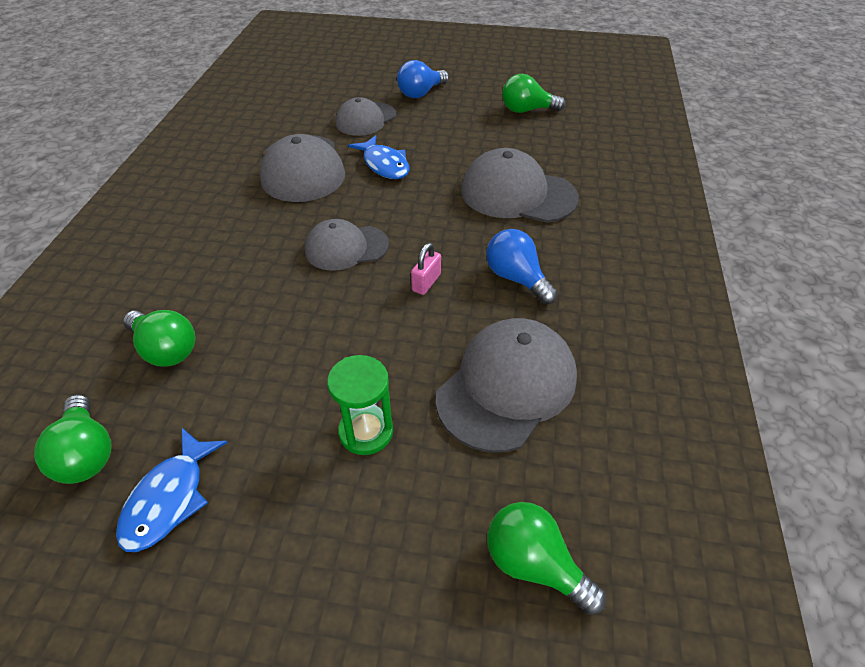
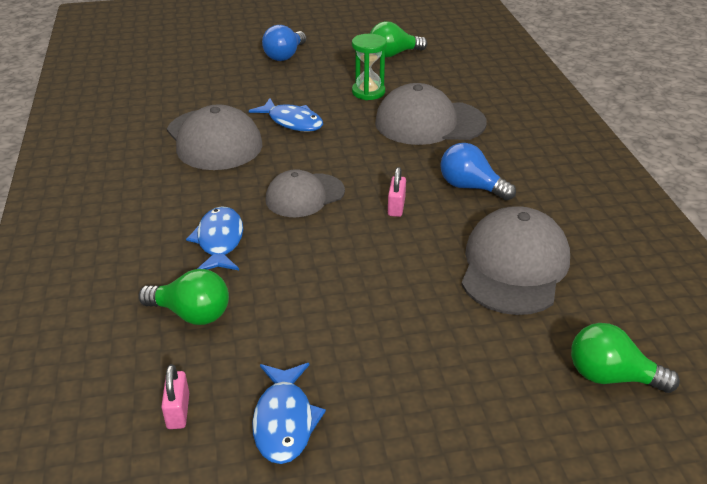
camera: 20 degrees left, 10 degrees down
green light bulb [34,395,112,484] -> pink padlock [161,364,189,429]
green hourglass [327,355,393,455] -> green hourglass moved to [352,34,387,100]
grey cap [336,97,397,136] -> none
none -> blue fish [186,206,243,270]

